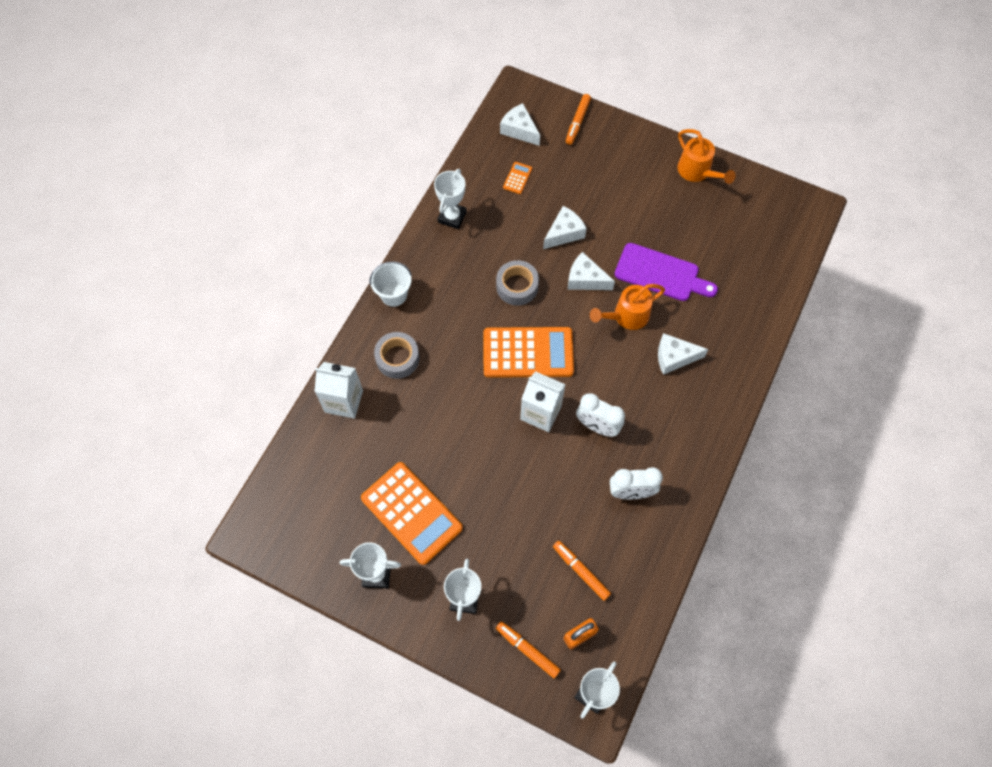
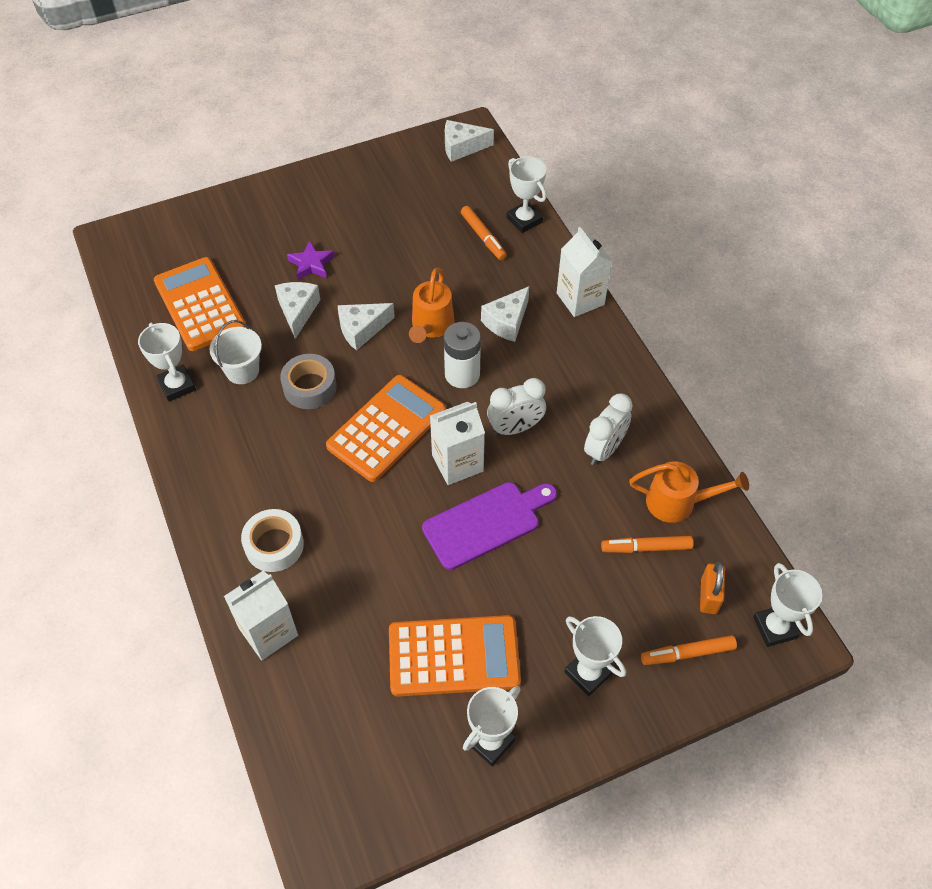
camera: 50 degrees left, 10 degrees down
white bucket [369,261,412,307] -> white bucket moved to [210,320,262,384]
grey tape [374,332,419,379] -> white tape [241,509,304,572]
white cheese [500,103,540,146] -> white cheese moved to [445,120,494,162]
orange calculator [503,162,532,194] -> orange calculator [154,257,246,351], size x2.45
orange marker [566,94,591,145] -> orange marker moved to [461,206,507,260]
purple cutting board [615,243,718,301] -> purple cutting board moved to [422,482,557,570]
orange watering can [677,129,736,184] -> orange watering can moved to [629,461,749,523]
none -> purple star [287,241,335,280]
none -> white battery [444,322,481,388]
none -> white trophy [507,156,546,233]
none -> white carton [557,227,613,317]

